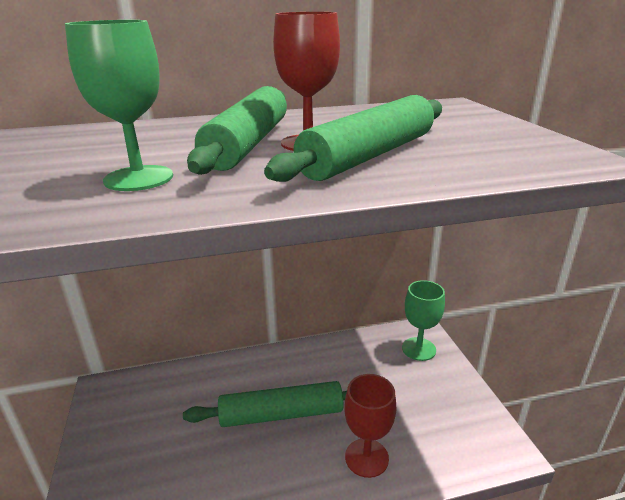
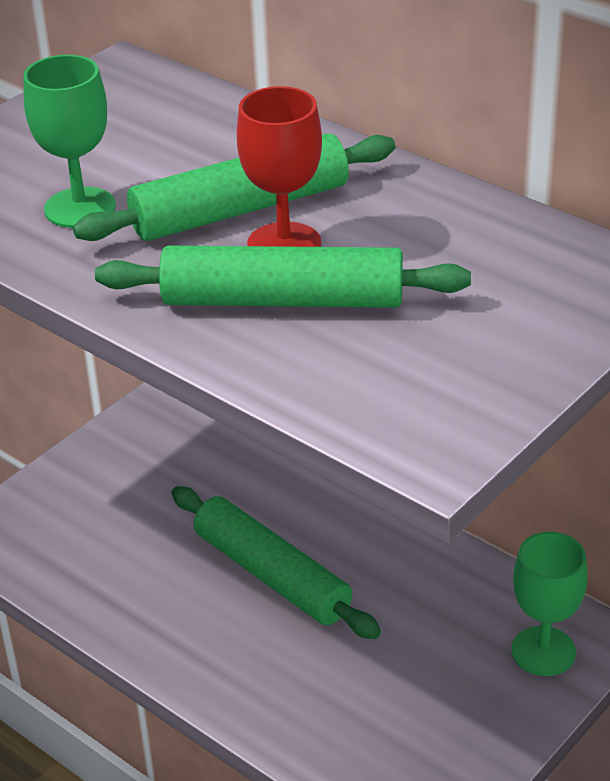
camera: 55 degrees right, 10 degrees up
red goblet [344,374,397,478] -> none

